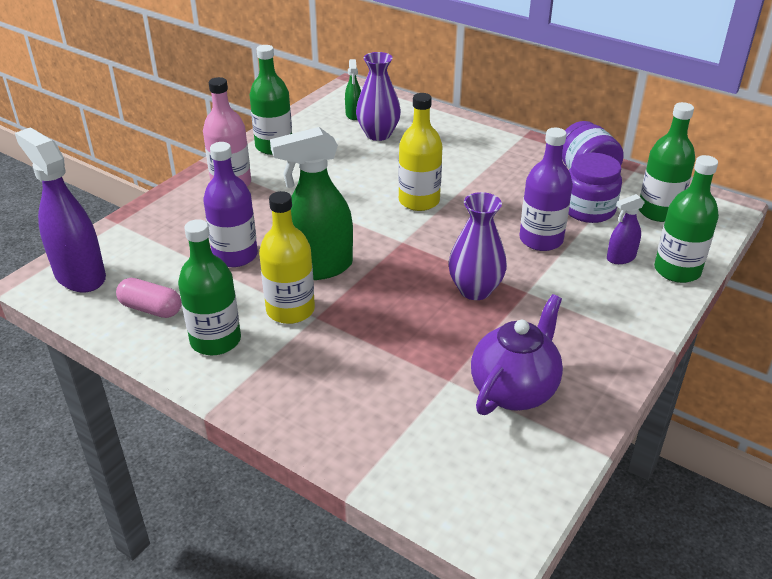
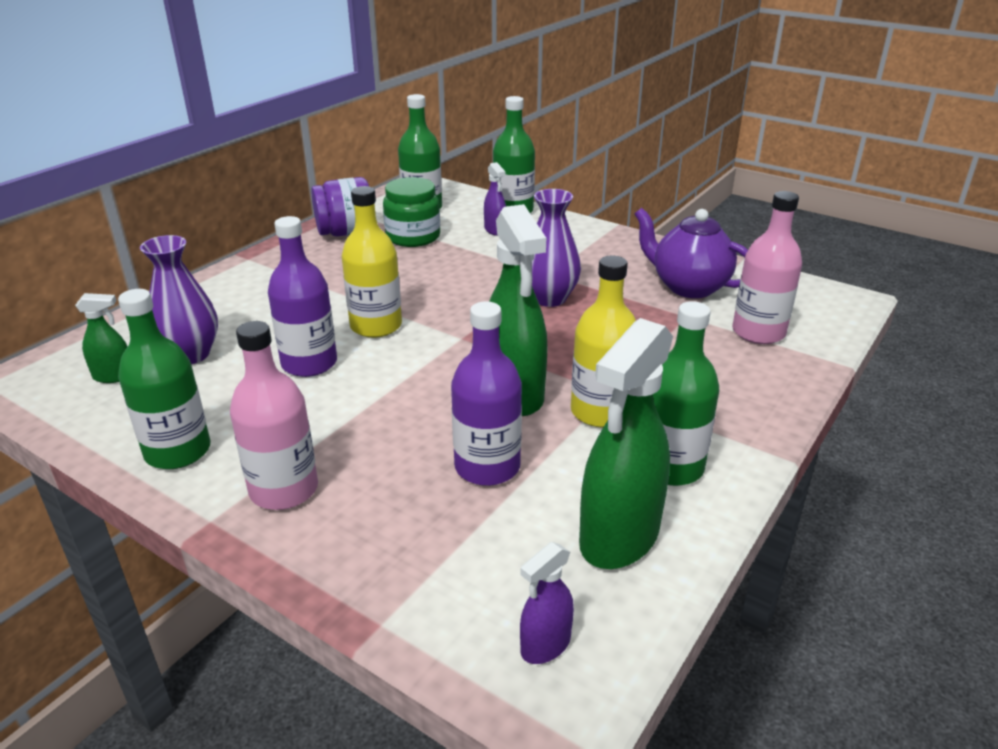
camera: 90 degrees left, 5 degrees down
purple spray bottle [15,128,106,292] -> purple spray bottle [520,542,574,664], size x0.49
pink capsule [116,278,181,318] -> green spray bottle [579,318,673,569]
purple bottle [519,128,573,251] -> purple bottle moved to [268,216,337,377]
purple jar [568,153,622,223] -> green jar [383,177,440,247]
none -> pink bottle [732,191,802,344]

